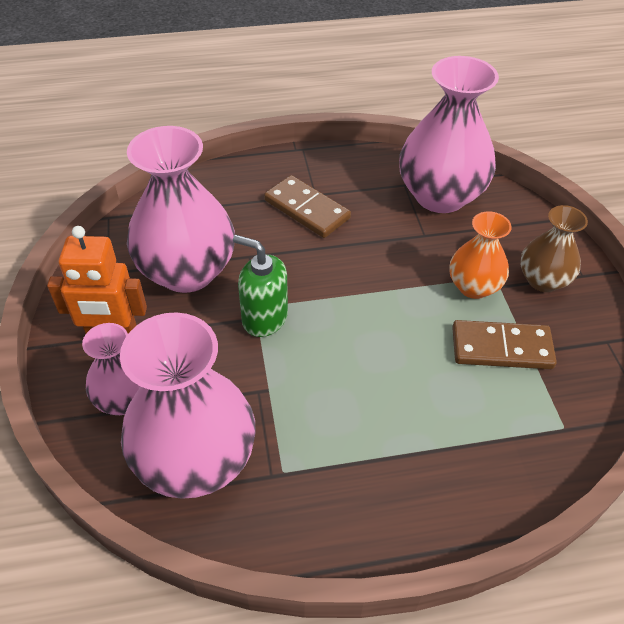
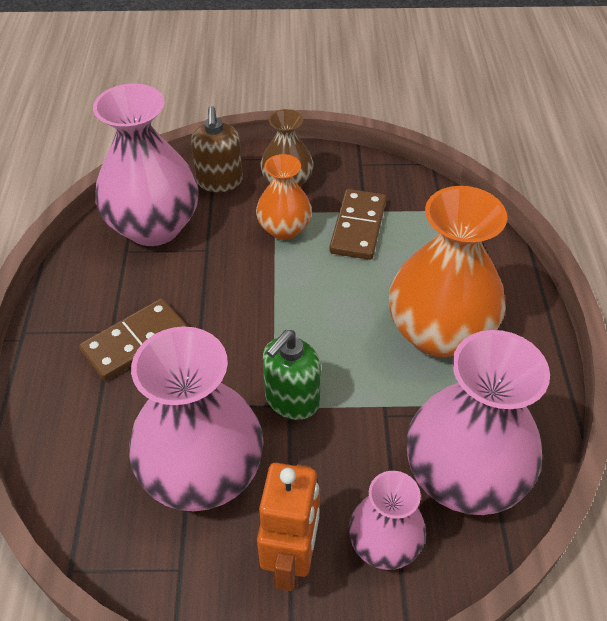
camera: 80 degrees left, 0 degrees up
none -> brown soap dispenser [191,106,243,192]
none -> orange vase [389,186,507,357]

